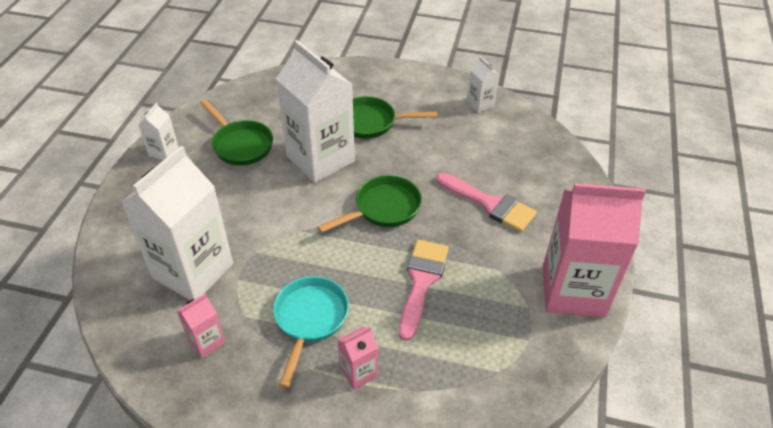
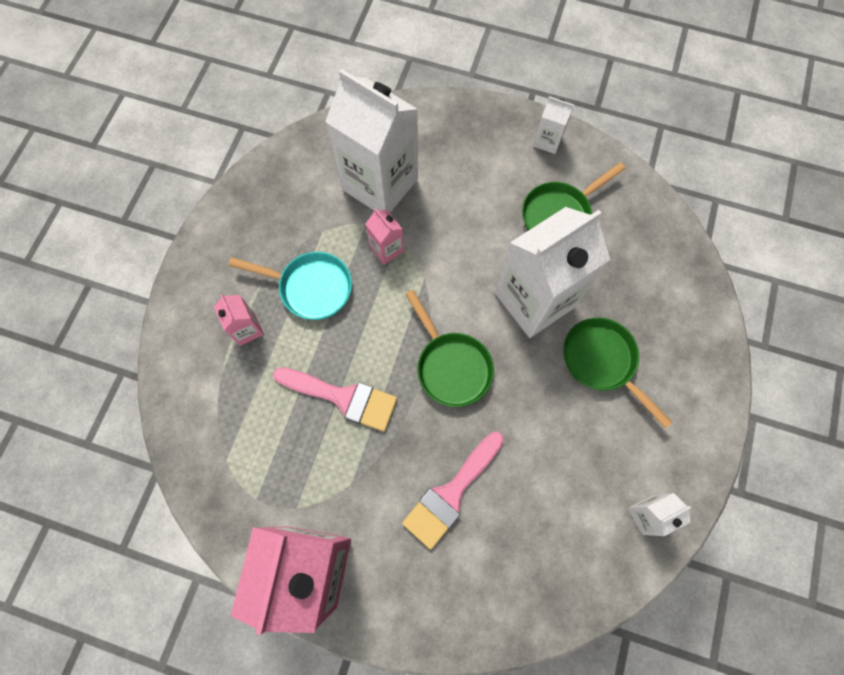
camera: 95 degrees right, 25 degrees up
pink carton [177,293,226,358] -> pink carton moved to [365,208,404,265]
green pan [353,96,438,139] -> green pan turned 45 degrees counterclockwise [563,317,673,429]

